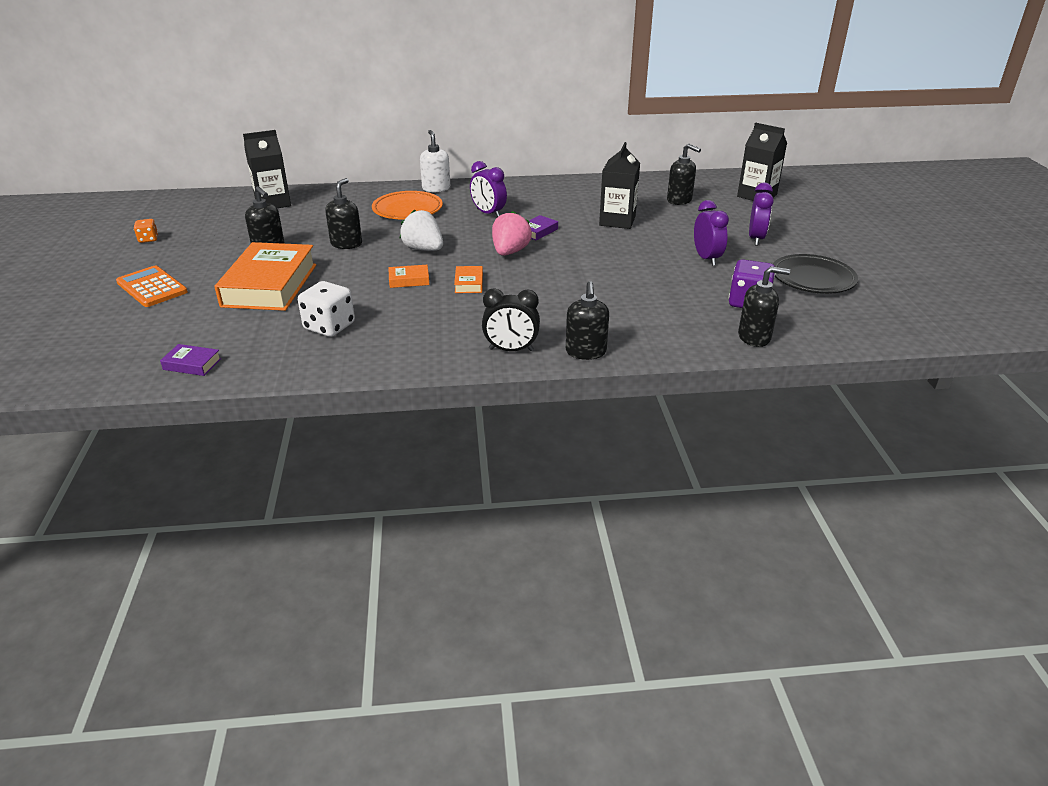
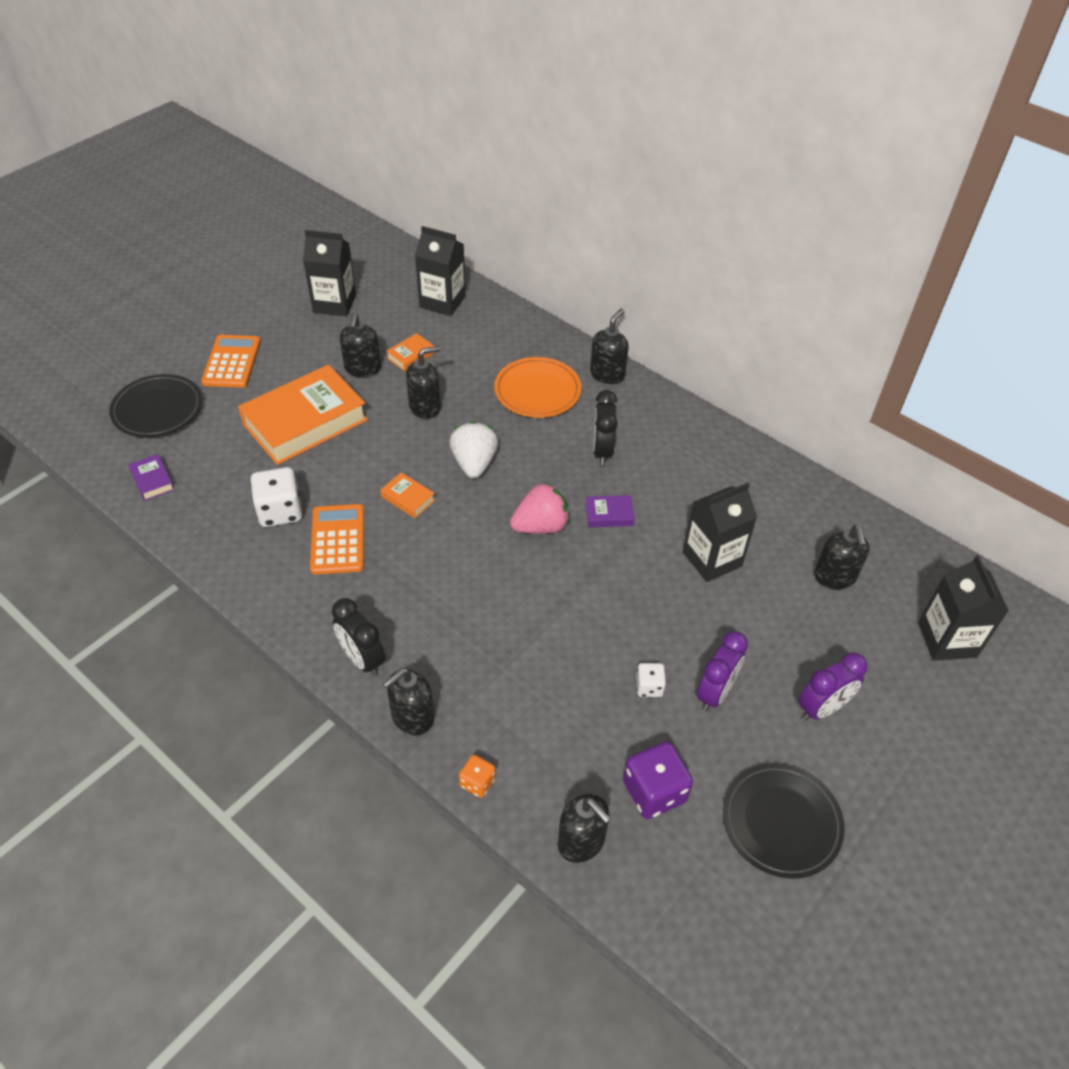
camera: 45 degrees right, 15 degrees up
orange dice [134,219,158,243] -> orange dice moved to [459,755,496,798]
white soap dispenser [420,130,450,192] -> black soap dispenser [590,309,629,384]
orange book [454,266,483,293] -> orange book moved to [386,333,435,371]
purple clock [470,161,507,217] -> black clock [593,390,618,465]
none -> black plate [109,374,202,437]
none -> black carton [303,230,356,317]
none -> orange calculator [310,504,364,574]
none -> white dice [636,663,666,697]

